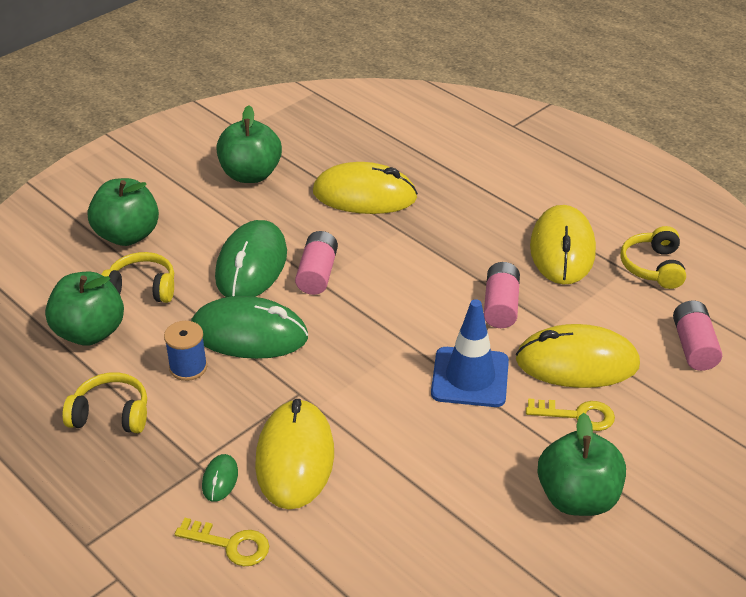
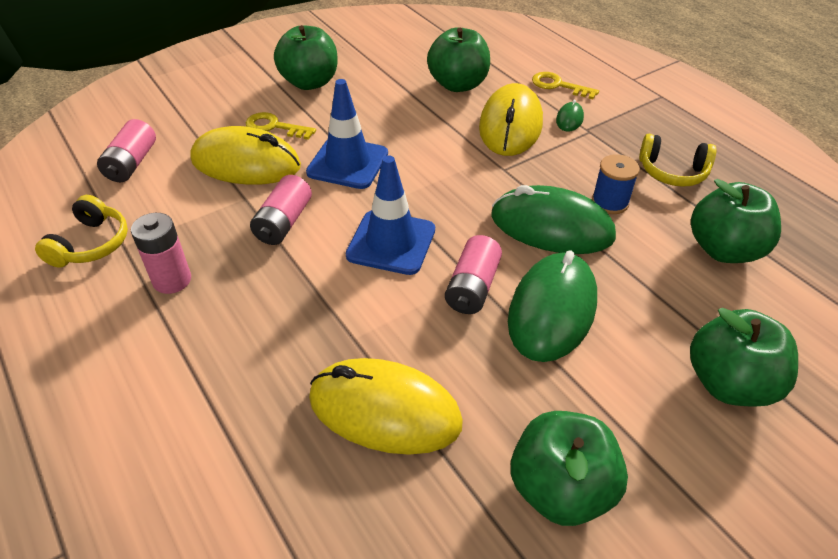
camera: 170 degrees left, 5 degrees up
yellow headphones [101,252,174,303] -> none
yellow mouse [530,205,596,285] -> pink battery [131,213,191,294]
none -> blue traffic cone [346,155,435,275]
none -> green apple [427,27,490,92]

